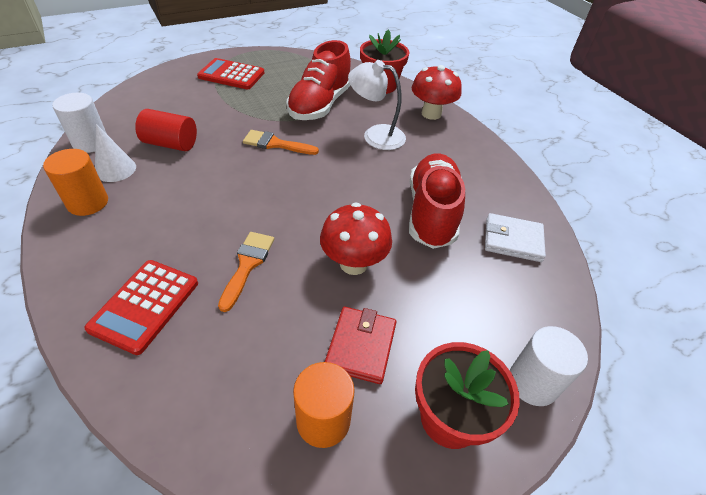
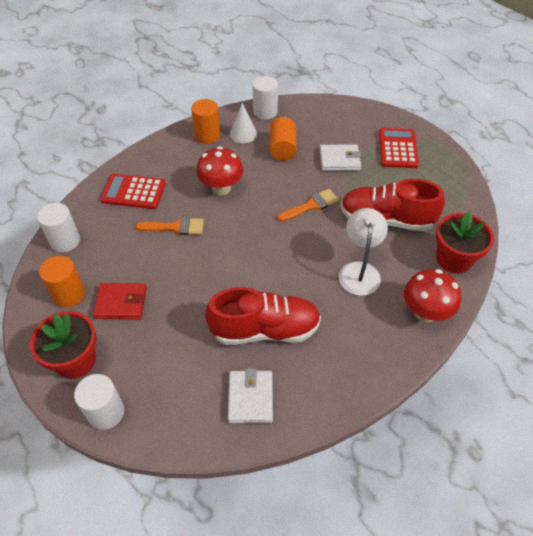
camera: 80 degrees right, 5 degrees up
red cylinder [135,109,197,151] -> orange cylinder [270,117,297,161]
orange brush [243,130,319,155] -> orange brush turned 60 degrees clockwise [278,189,339,222]
red mushroom [320,202,392,275] -> red mushroom moved to [196,146,243,195]
none -> white cylinder [37,203,80,252]
none -> white wallet [320,144,361,171]

